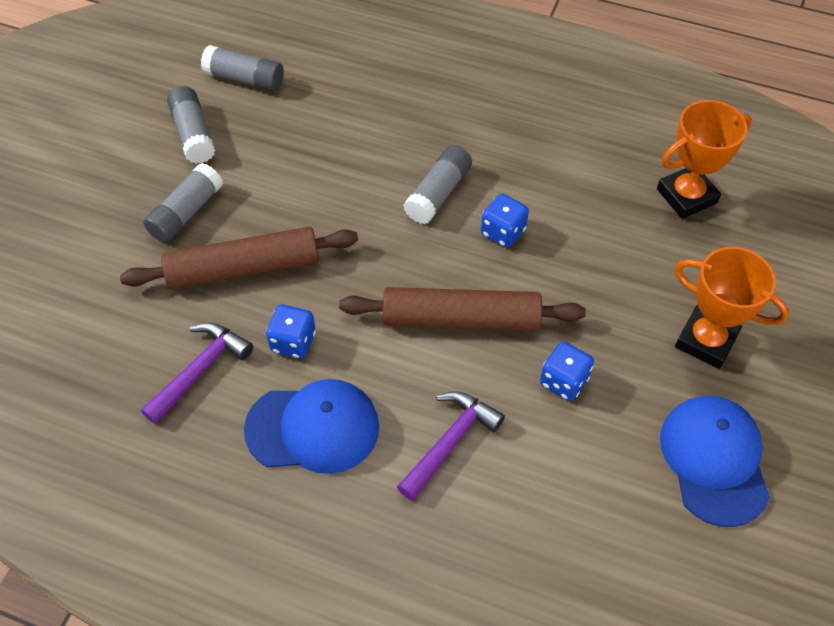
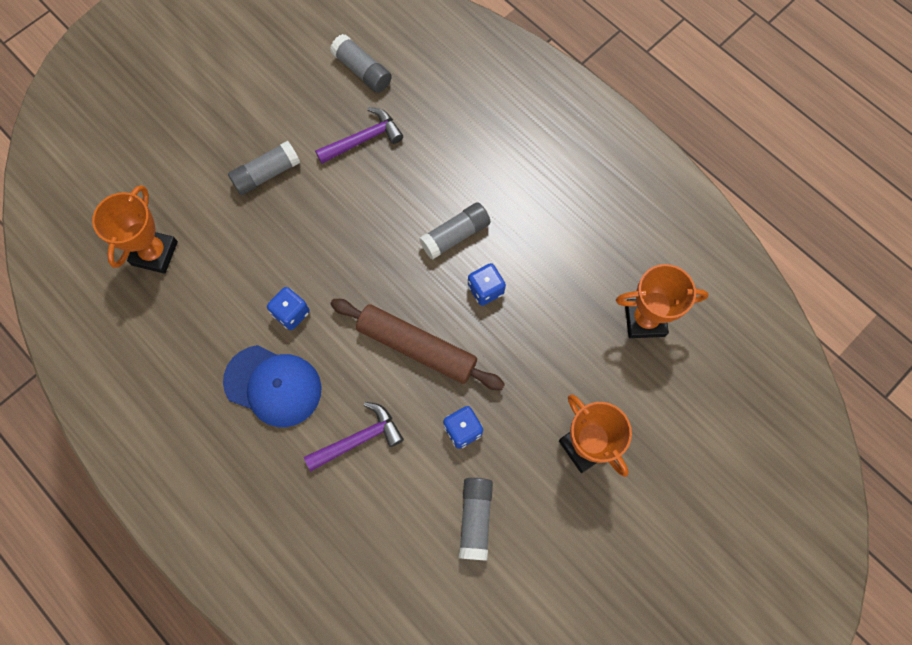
camera: 25 degrees right, 15 degrees up
brown rolling pin [120,227,358,289] -> none
purple hammer [141,323,253,424] -> purple hammer moved to [315,107,403,164]
grey glue stick [167,86,215,164] -> grey glue stick moved to [459,478,493,561]
blue cap [660,396,770,527] -> none
none -> orange trophy [92,185,178,274]

